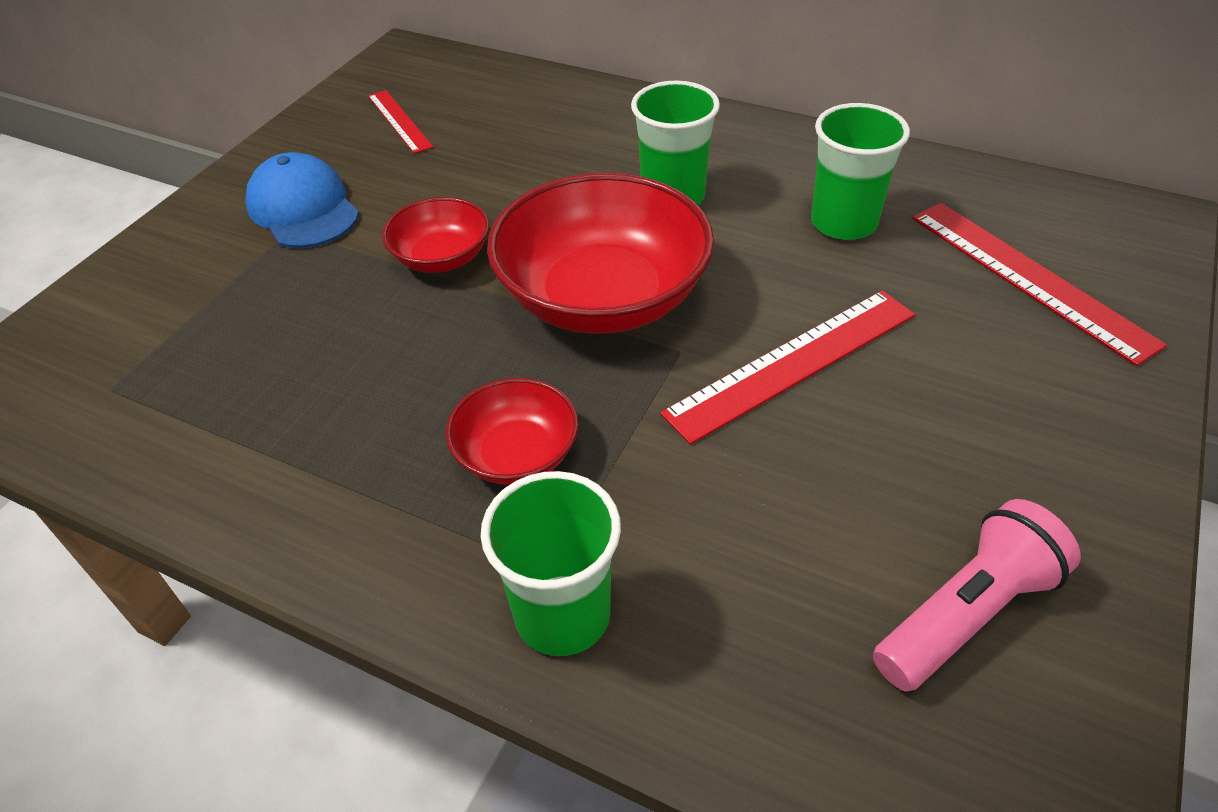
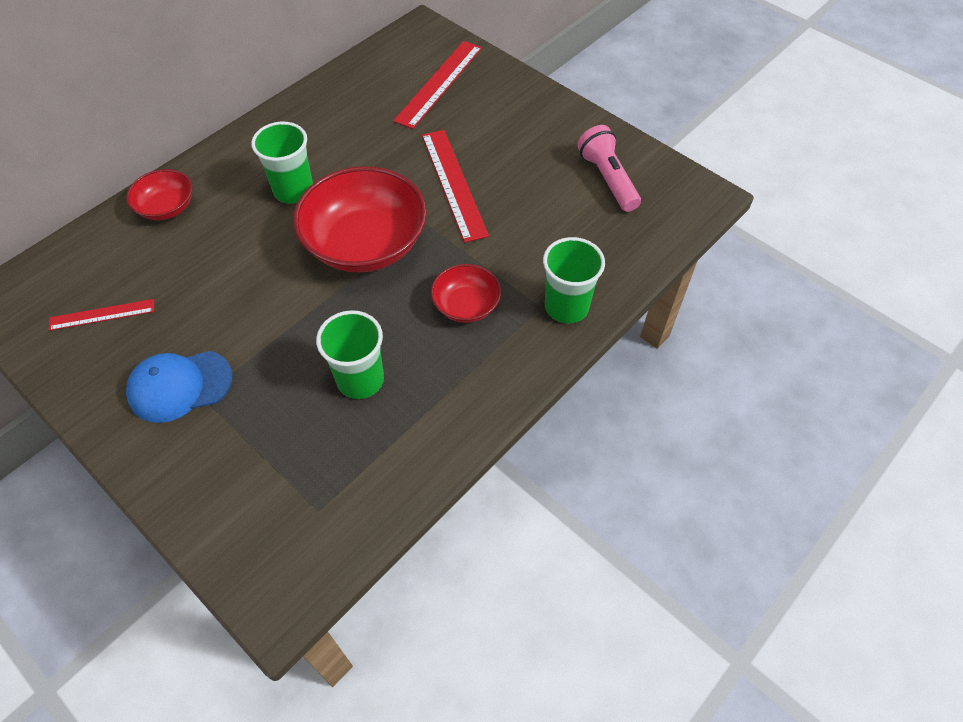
camera: 75 degrees left, 10 degrees up
red bowl [382,197,489,273] -> red bowl moved to [126,169,193,220]
green cup [811,103,910,240] -> green cup moved to [316,310,384,399]
red ruler [912,203,1167,366] -> red ruler turned 45 degrees counterclockwise [393,41,482,129]

